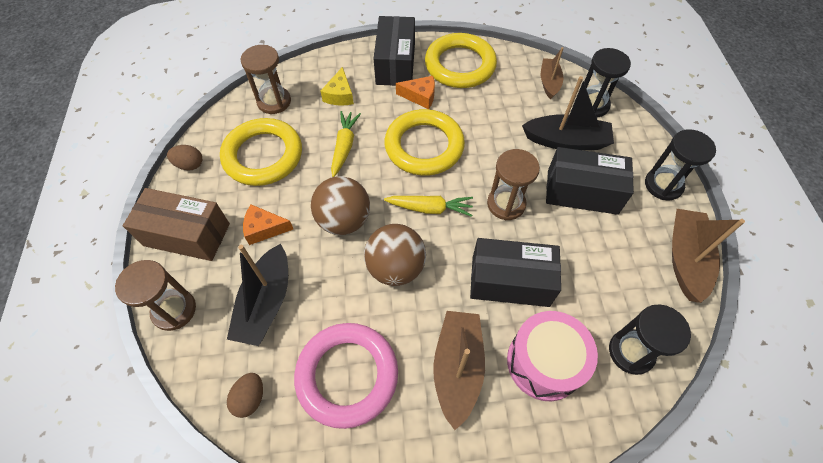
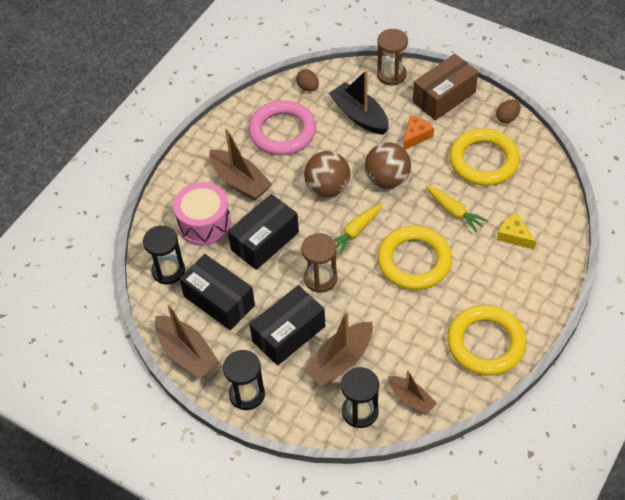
camera: 130 degrees right, 5 degrees down
brown hourglass [241,45,291,114] -> none
black box [373,16,415,86] -> black box moved to [179,254,255,330]
orange cheese [396,76,435,109] -> none
black boat [522,76,614,150] -> brown boat [304,311,373,387]

